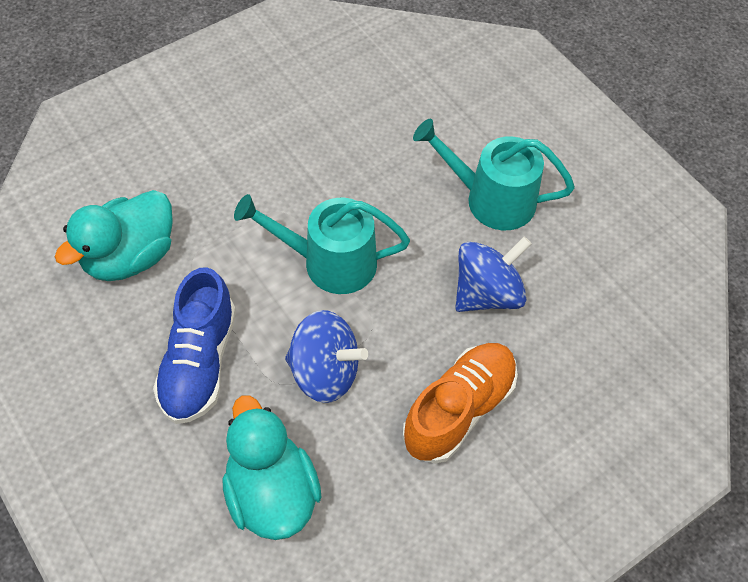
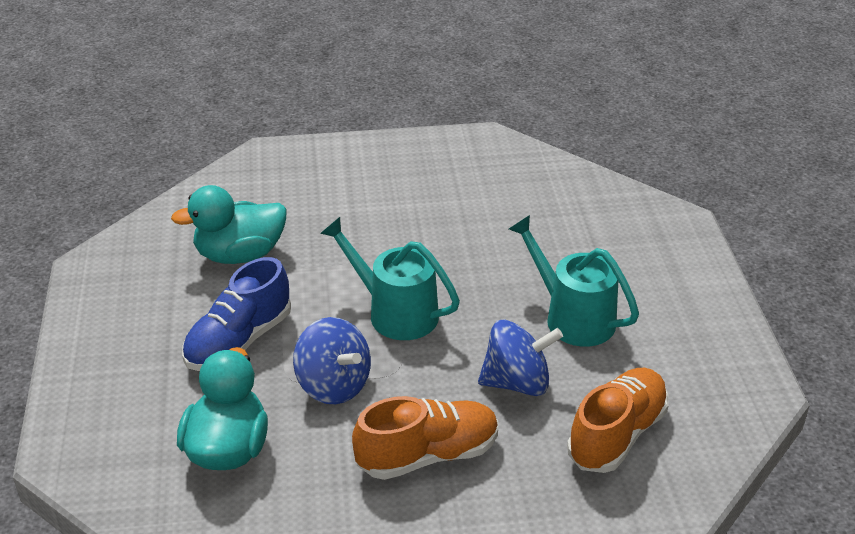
camera: 30 degrees right, 20 degrees down
none -> orange shoe [567,368,669,473]

